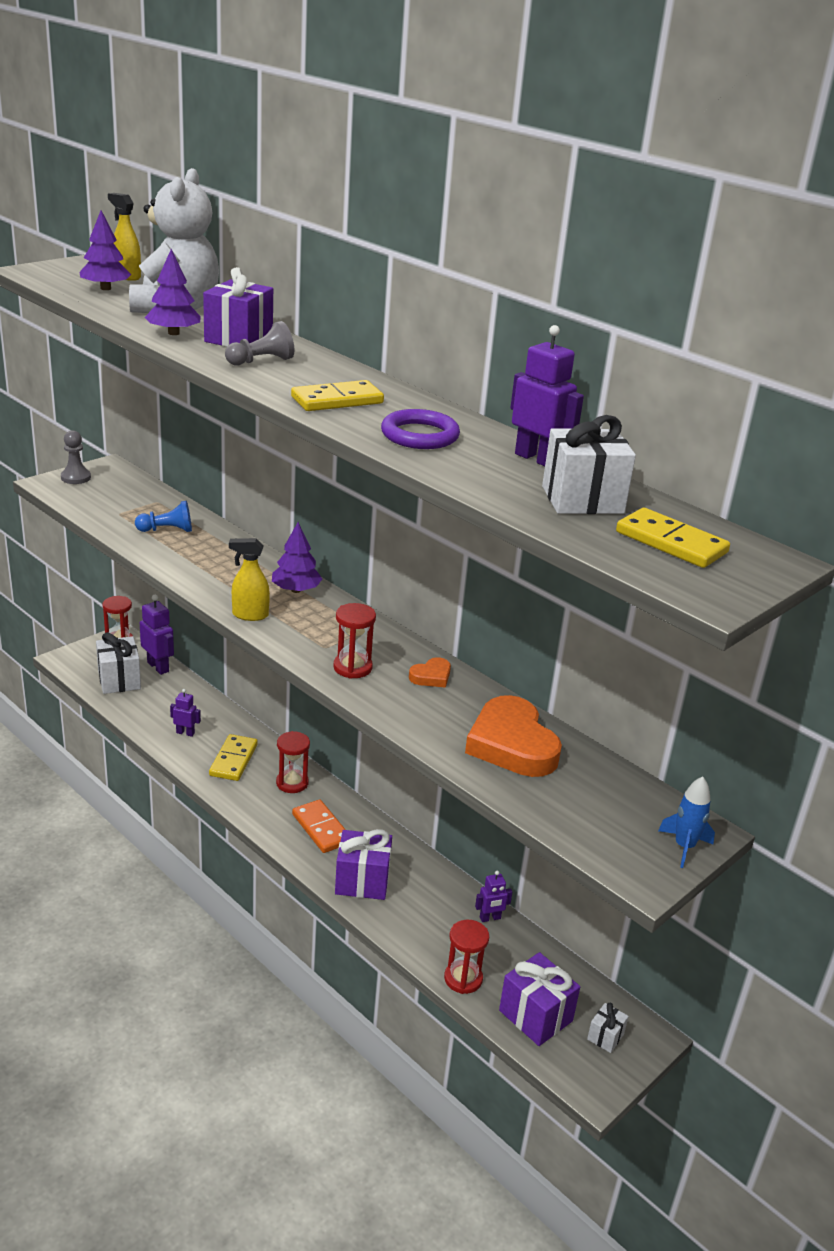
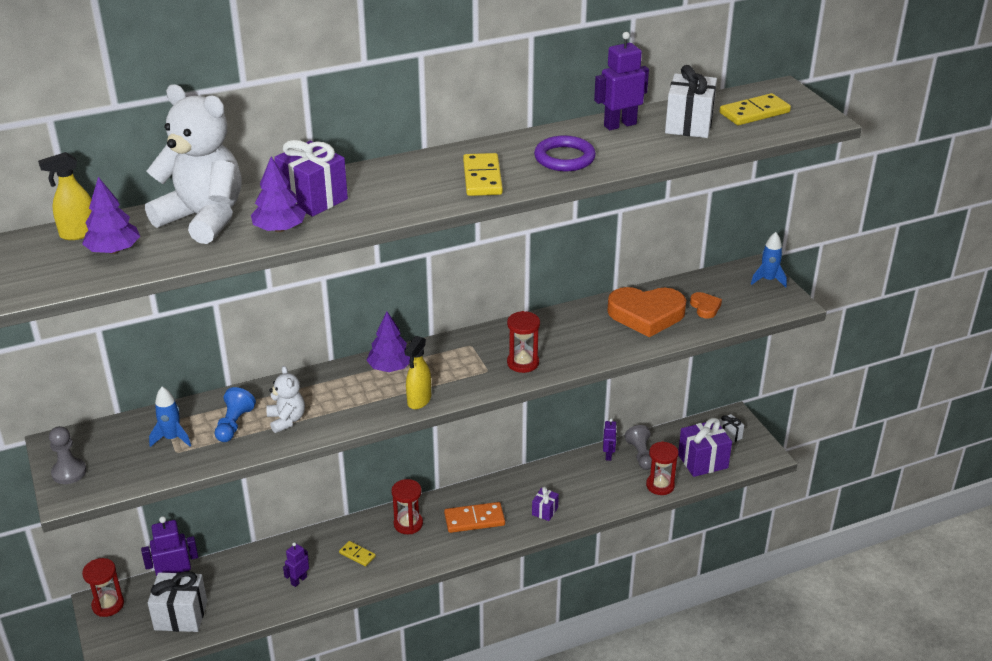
camera: 65 degrees left, 5 degrees up
yellow domino [209,734,258,781] -> yellow domino [339,541,376,566], size x0.58
grey pawn [225,321,294,365] -> grey pawn moved to [625,425,652,470]
purple gift [335,829,392,900] -> purple gift [532,487,559,521], size x0.53
orange heart [409,657,451,688] -> orange heart moved to [690,292,722,319]
none -> blue rocket [149,387,191,447]
none -> white teddy bear [266,366,305,433]

